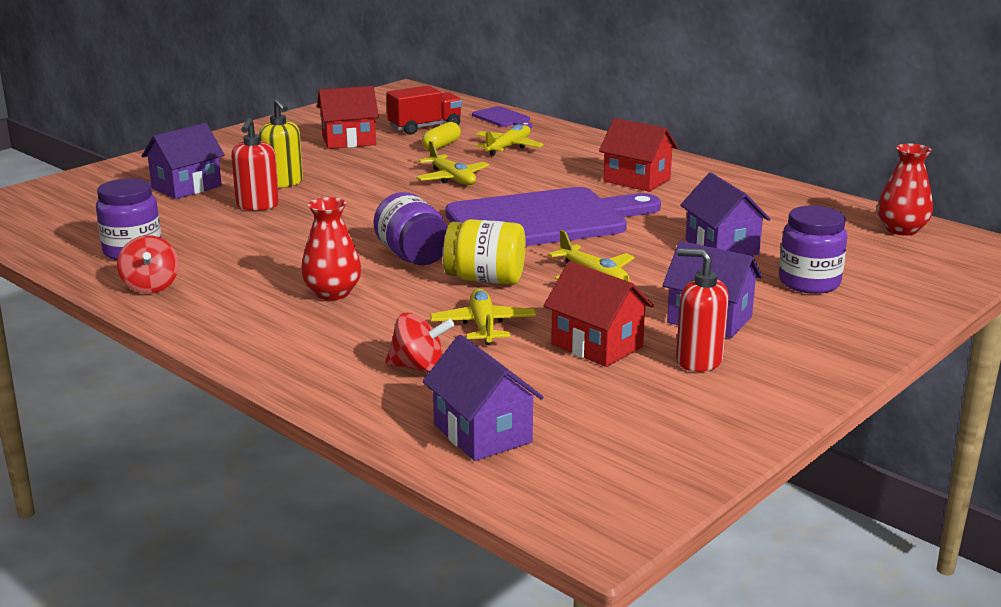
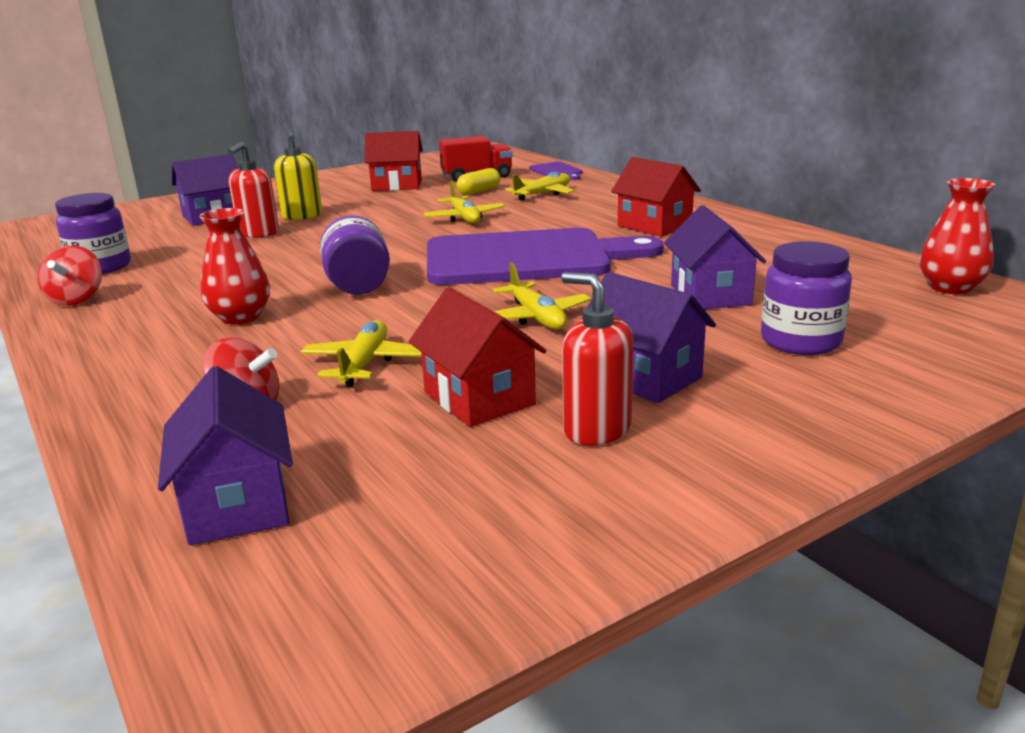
camera: 15 degrees right, 0 degrees up
yellow jar [443,219,526,285] -> none

